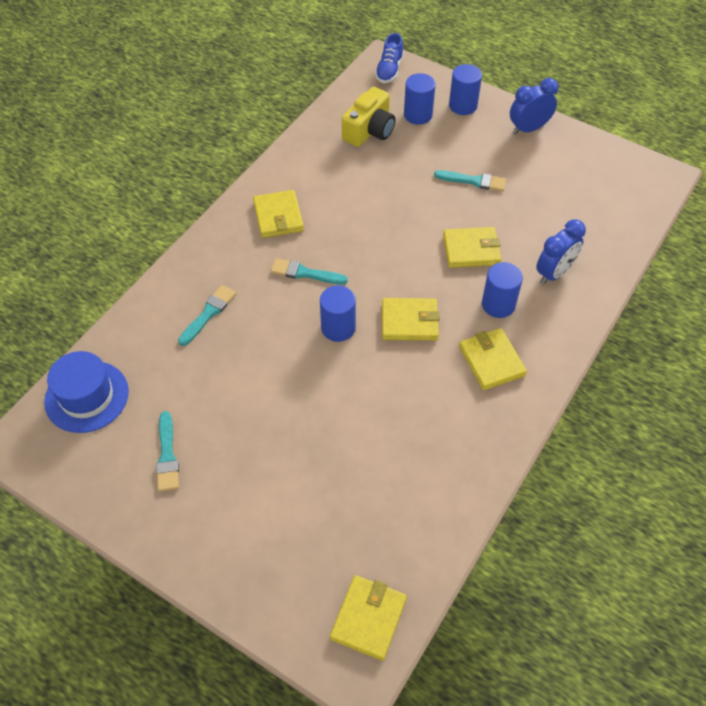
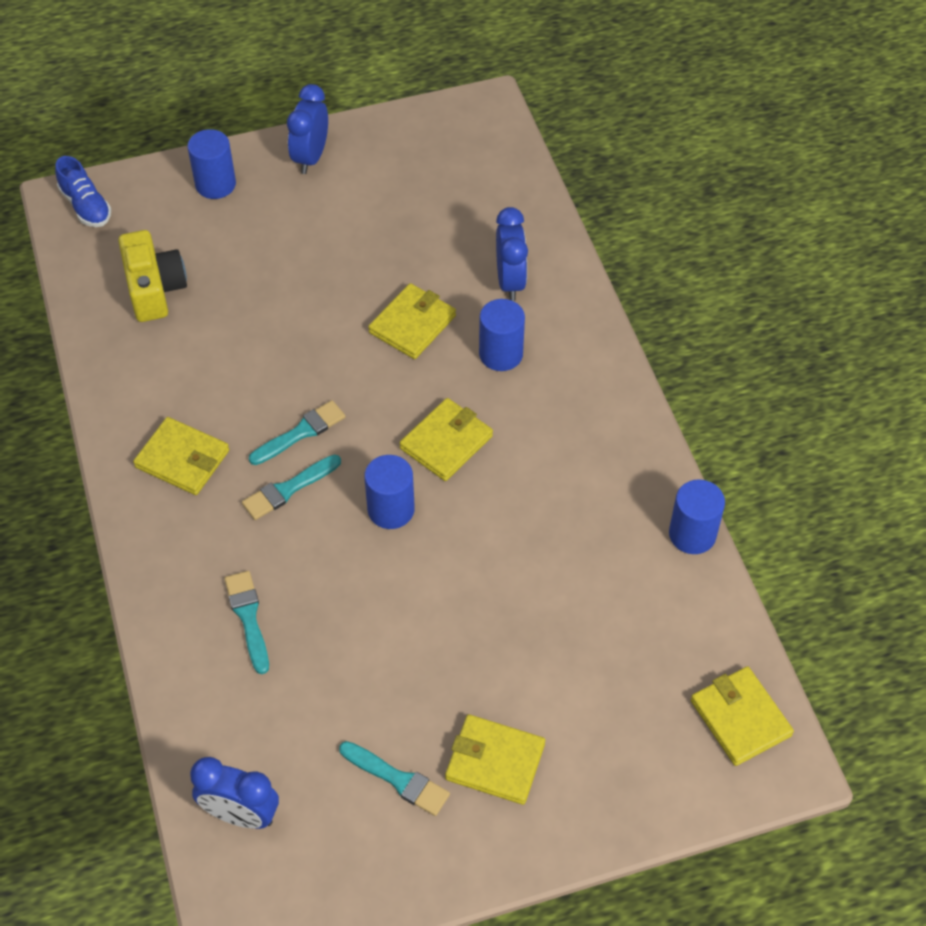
camera: 50 degrees left, 0 degrees up
blue hat [44,351,129,433] -> blue clock [190,757,279,829]
blue cylinder [404,73,436,125] -> blue cylinder moved to [669,479,725,554]
turquoise brush [434,170,506,192] -> turquoise brush moved to [249,400,346,465]
yellow wallet [459,328,527,390] -> yellow wallet moved to [445,714,545,805]

